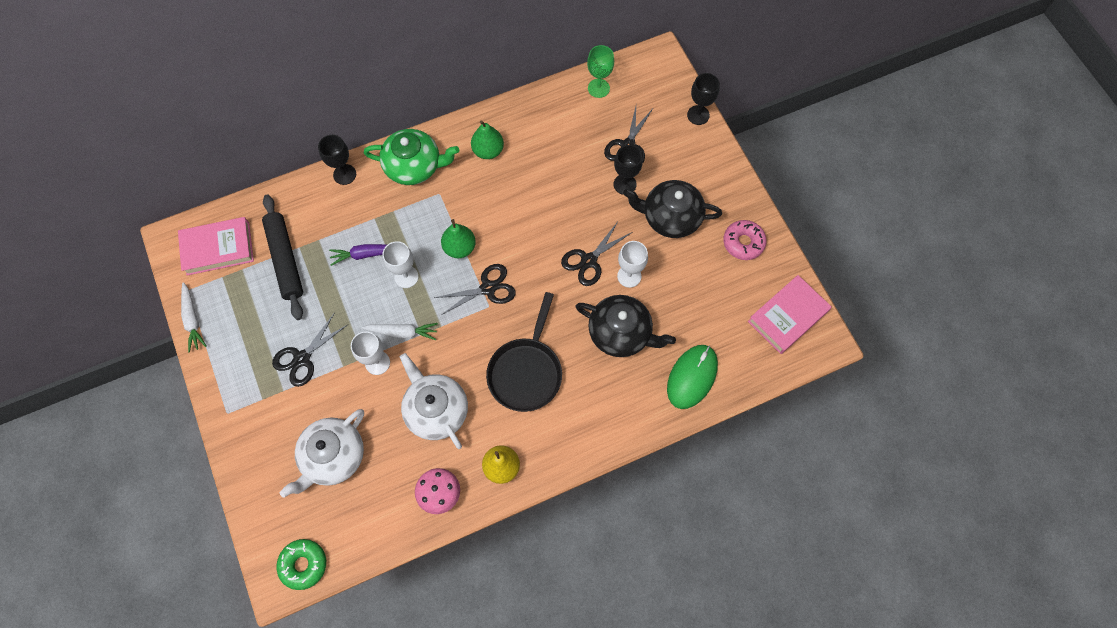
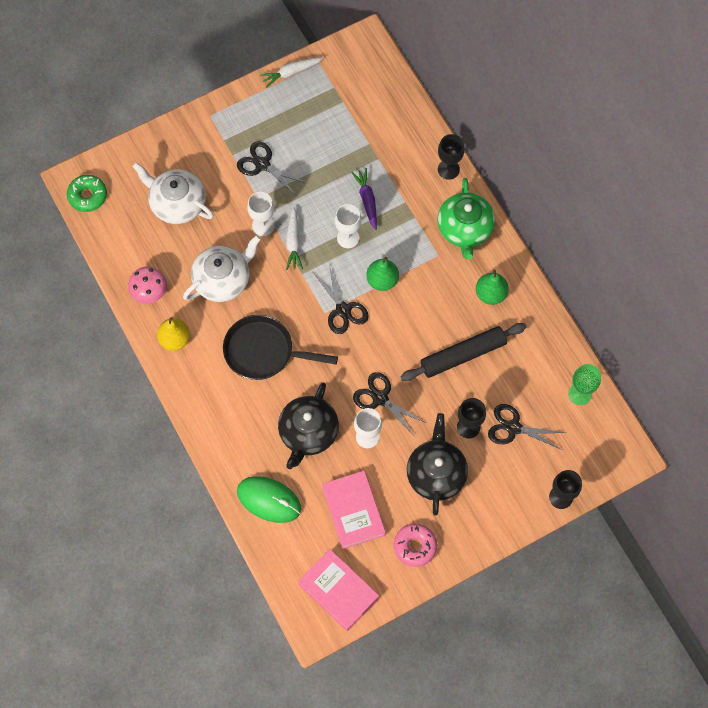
camera: 85 degrees right, 0 degrees up
pink book [178,217,254,276] -> pink book moved to [322,471,386,549]
black rolling pin [262,194,303,320] -> black rolling pin moved to [401,323,526,381]

